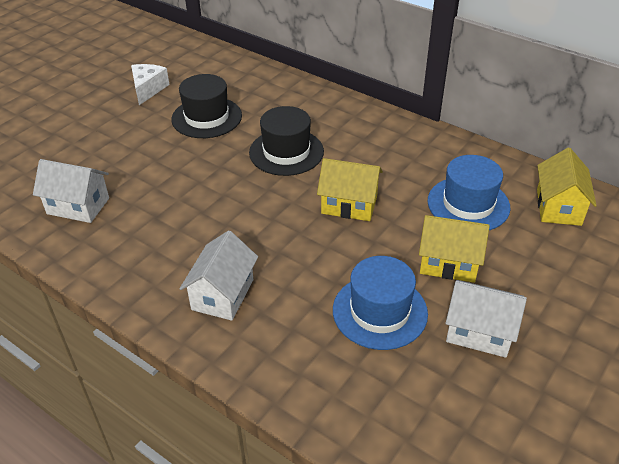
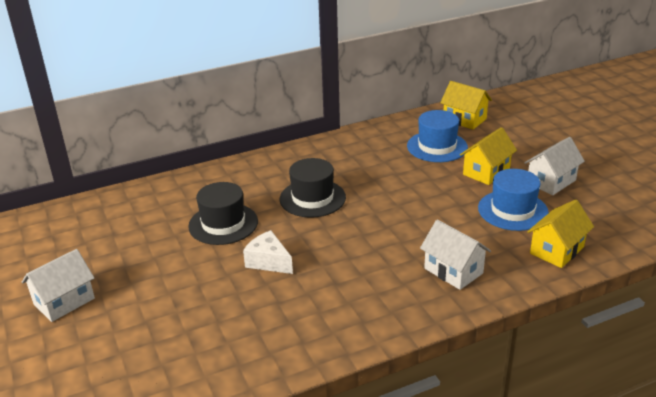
camera: 60 degrees left, 10 degrees down
white house [33,159,109,223] -> white house moved to [22,249,95,322]
white cheese [131,64,170,105] -> white cheese moved to [243,230,293,274]
yellow house [317,158,383,221] -> yellow house moved to [527,199,594,268]

